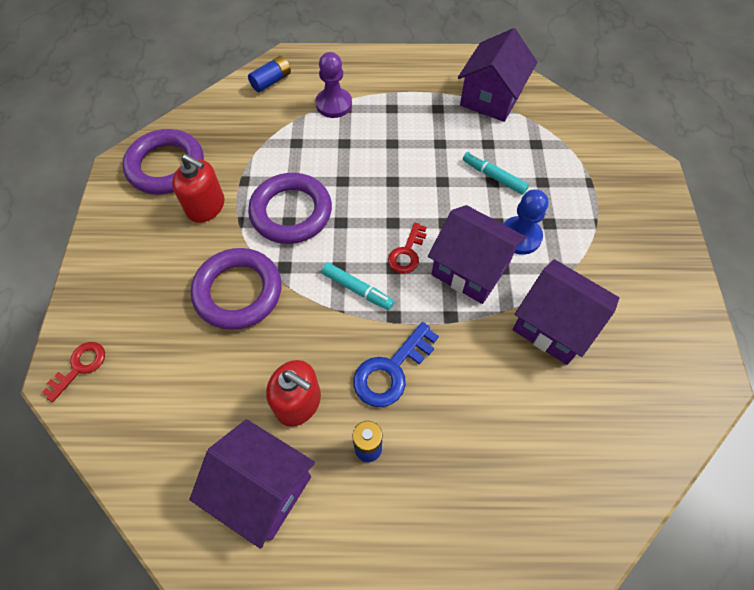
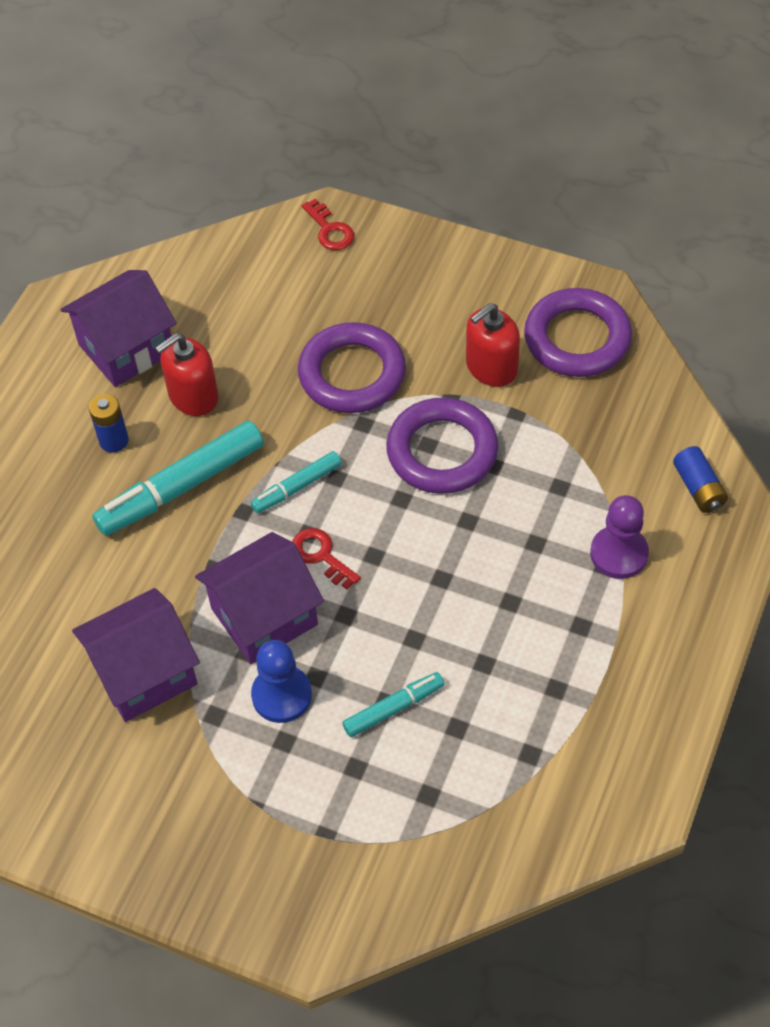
camera: 115 degrees right, 5 degrees down
blue key [353,322,439,407] -> turquoise marker [92,420,264,536]
purple house [458,28,538,122] -> none

